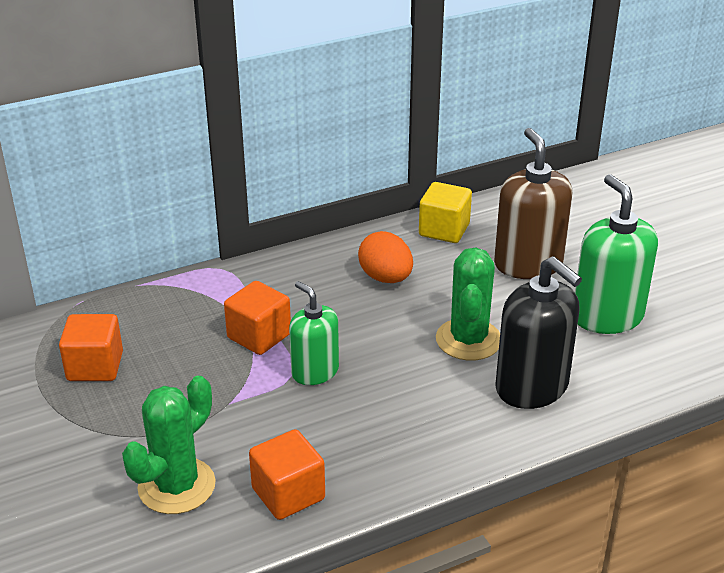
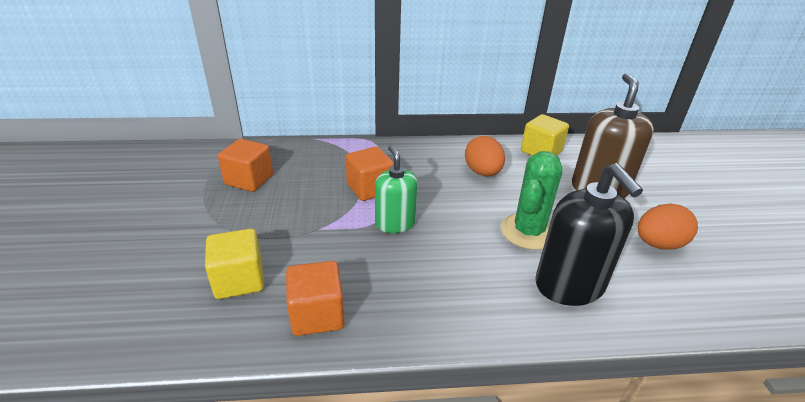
camera: 20 degrees right, 0 degrees up
green cactus [122,376,216,514] -> yellow cube [205,229,264,299]
green soap dispenser [575,174,658,334] -> orange egg [637,203,698,250]

